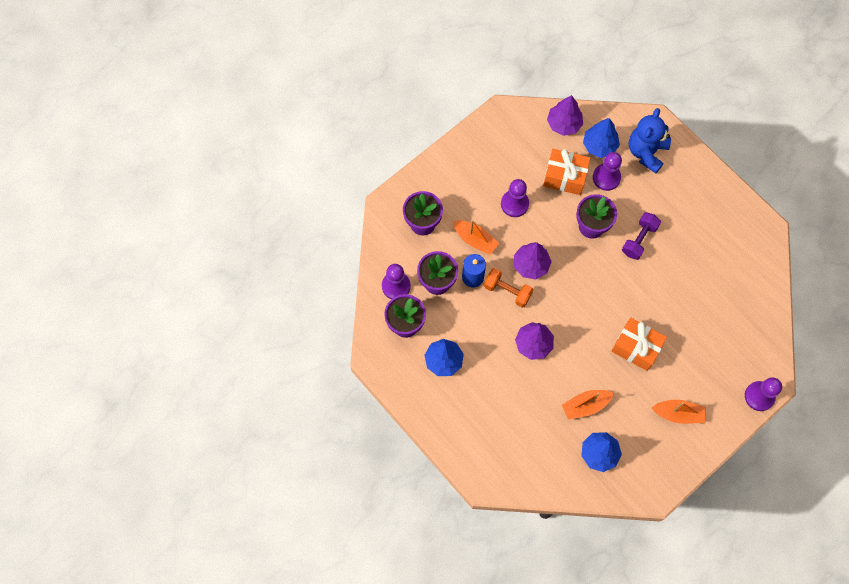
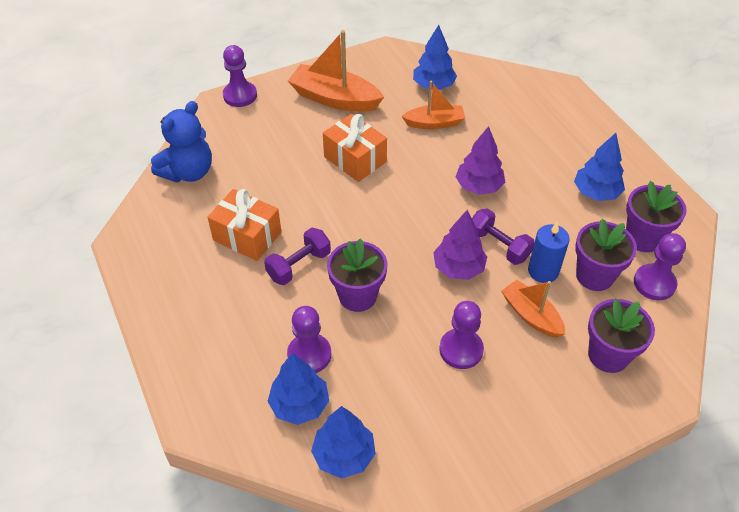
camera: 165 degrees left, 20 degrees down
orange dumbbell [484,268,533,308] -> purple dumbbell [472,208,534,265]
orange gift [543,149,590,195] -> orange gift moved to [207,189,281,261]
purple tree [547,95,583,136] -> blue tree [311,406,376,478]
blue teddy bear [629,108,671,173] -> blue teddy bear moved to [151,101,212,183]
orange boat [652,400,706,424] -> orange boat [288,30,384,112], size x1.60

